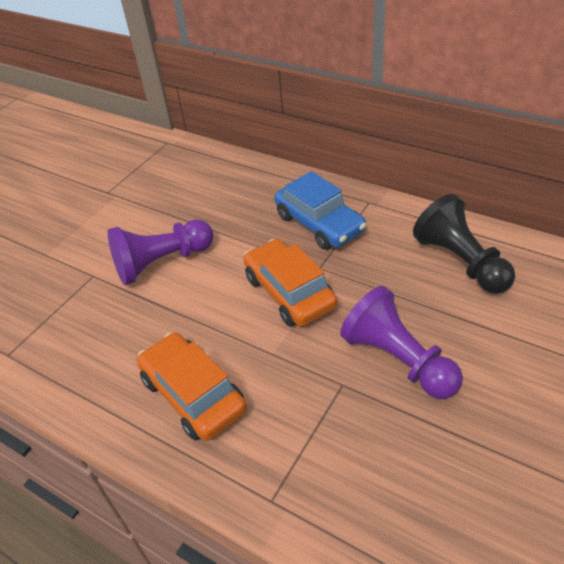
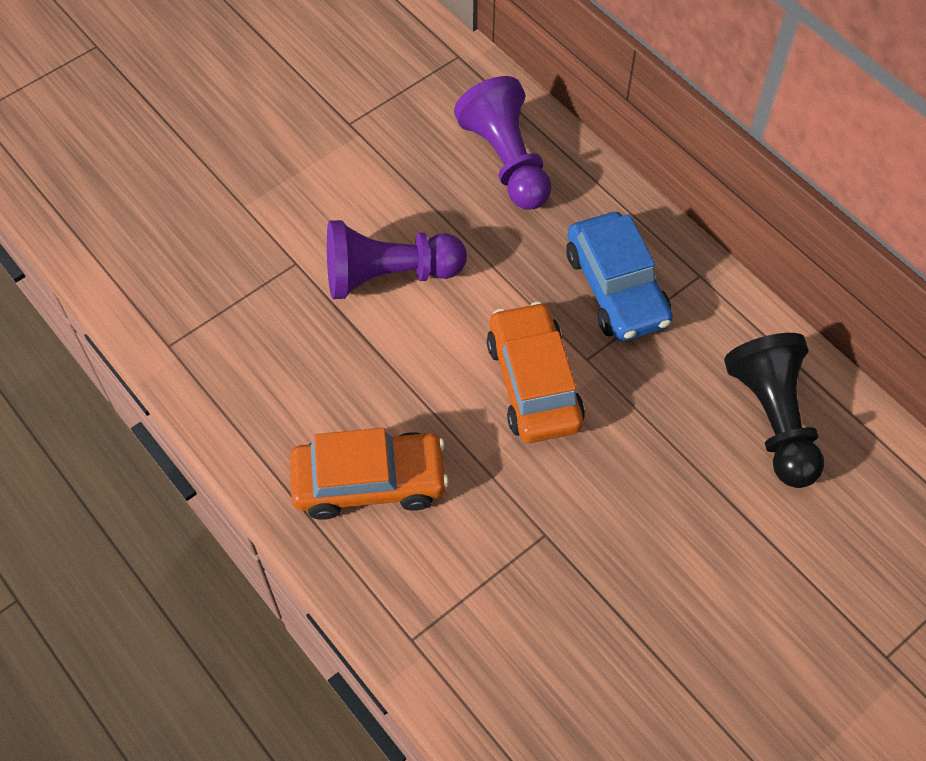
camera: 15 degrees right, 15 degrees up
orange car [137,332,247,441] -> orange car turned 105 degrees clockwise [290,428,449,520]
purple pawn [340,286,463,399] -> purple pawn moved to [454,76,552,210]

